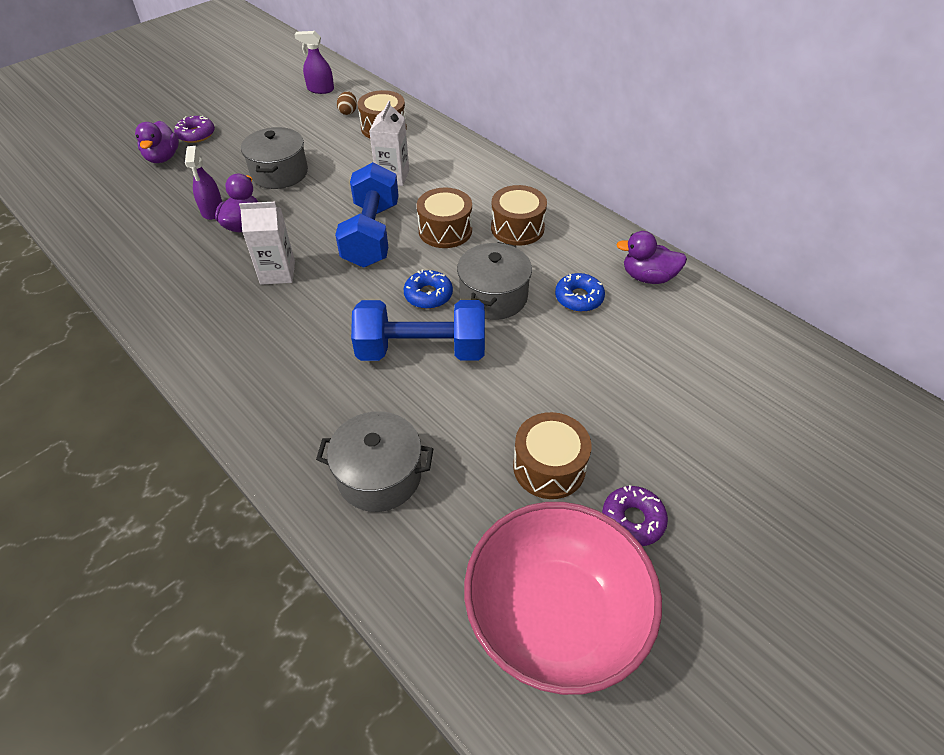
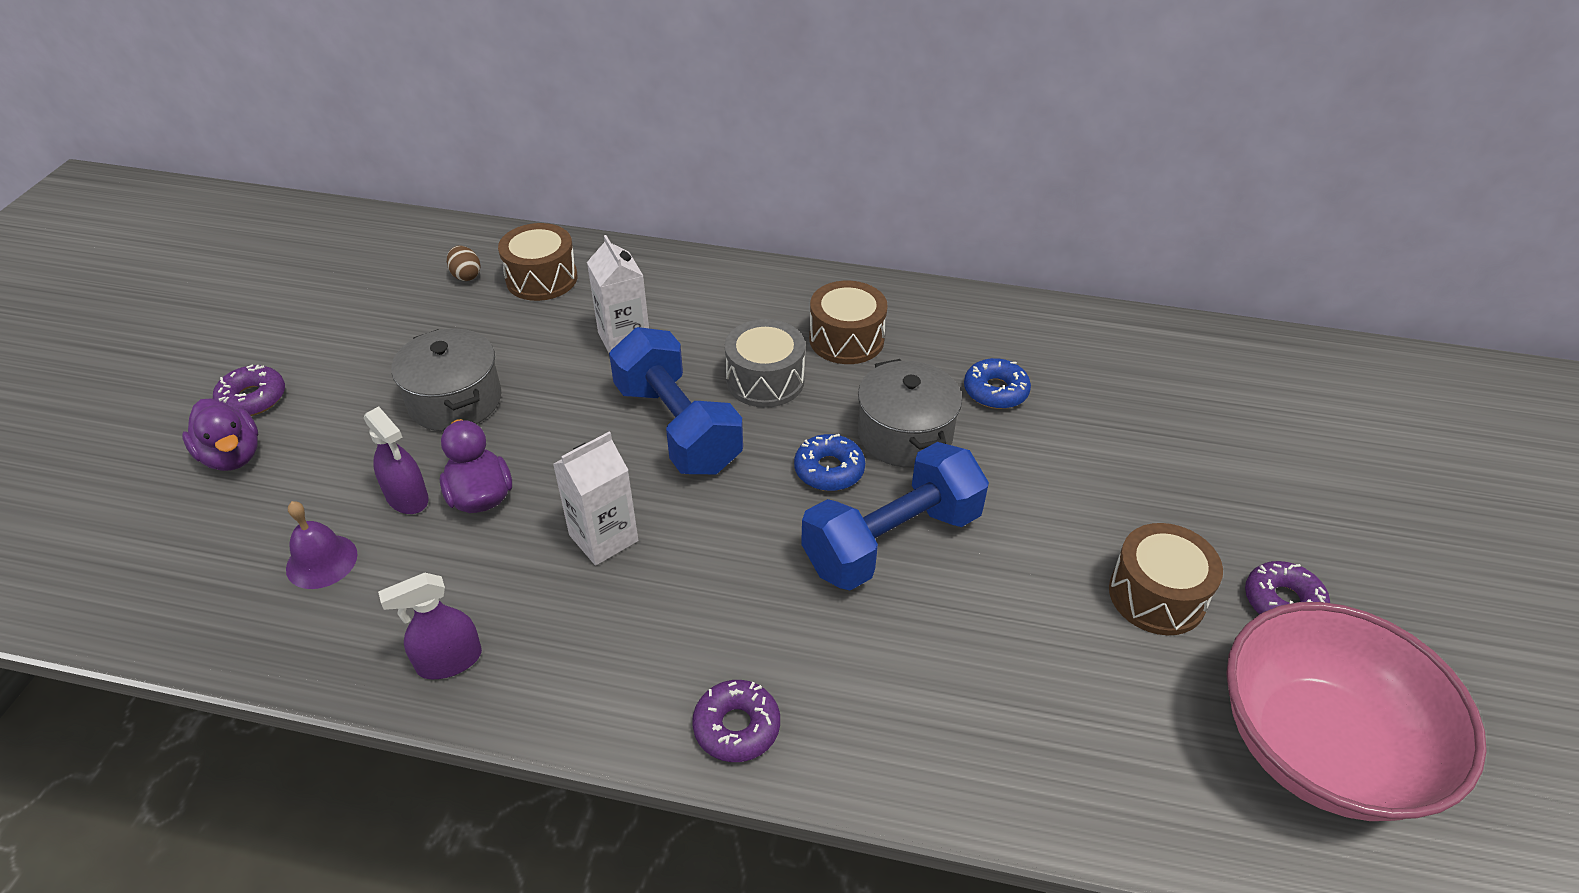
camera: 35 degrees left, 5 degrees down
purple spray bottle [294,31,334,94] -> purple spray bottle moved to [378,573,482,679]
grey pot [316,411,433,512] -> none
brown drum [417,187,472,248] -> grey drum [725,319,805,408]
purple duck [616,231,687,284] -> none
none -> purple bell [286,501,358,589]
none -> purple donut [692,680,780,762]

